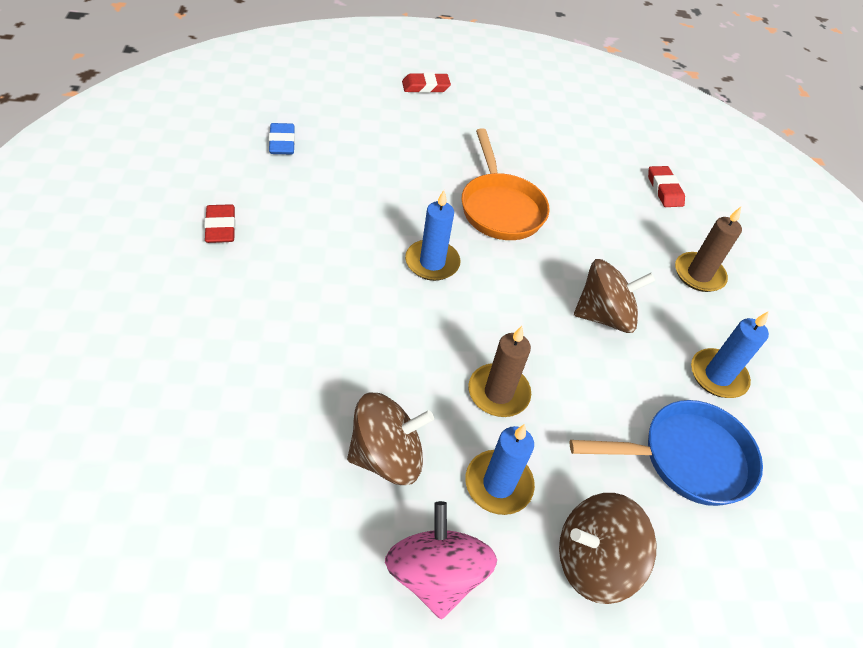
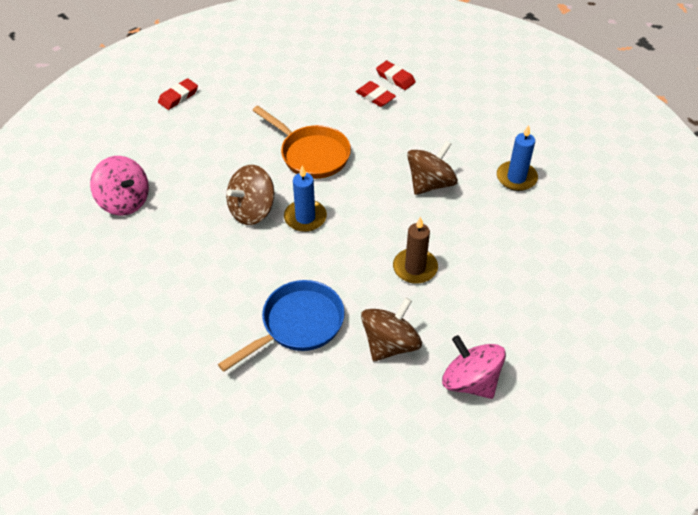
camera: 30 degrees left, 0 degrees up
red eraser [204,204,235,243] -> red eraser moved to [356,81,396,107]
blue eraser [269,123,295,154] -> pink spinning top [90,156,149,216]
blue candle [465,424,535,515] -> none
brown spinning top [559,493,656,604] -> brown spinning top moved to [226,165,274,225]
blue pan [570,400,763,506] -> blue pan moved to [218,280,345,372]
brown candle [675,207,742,292] -> none

